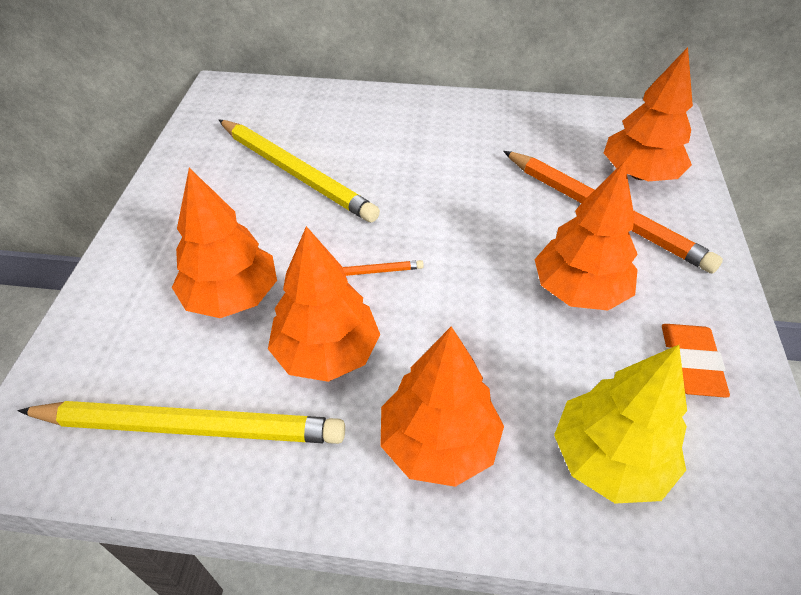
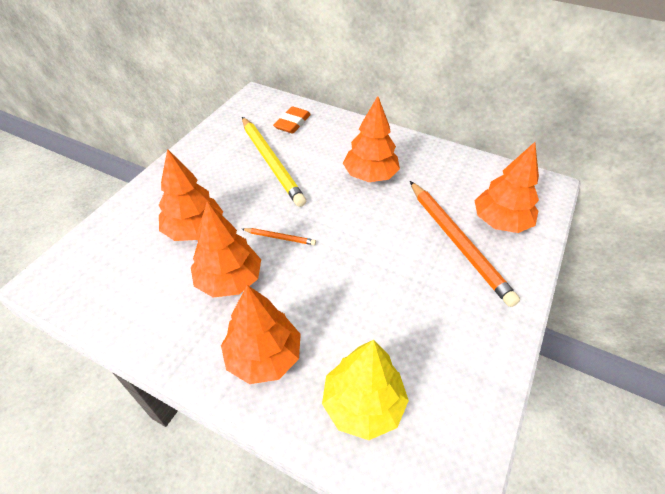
camera: 20 degrees right, 0 degrees up
yellow pencil [18,401,345,444] -> none
orange tree [535,161,638,310] -> orange tree moved to [343,96,400,182]
orange eraser [662,324,730,398] -> orange eraser moved to [273,106,311,134]

